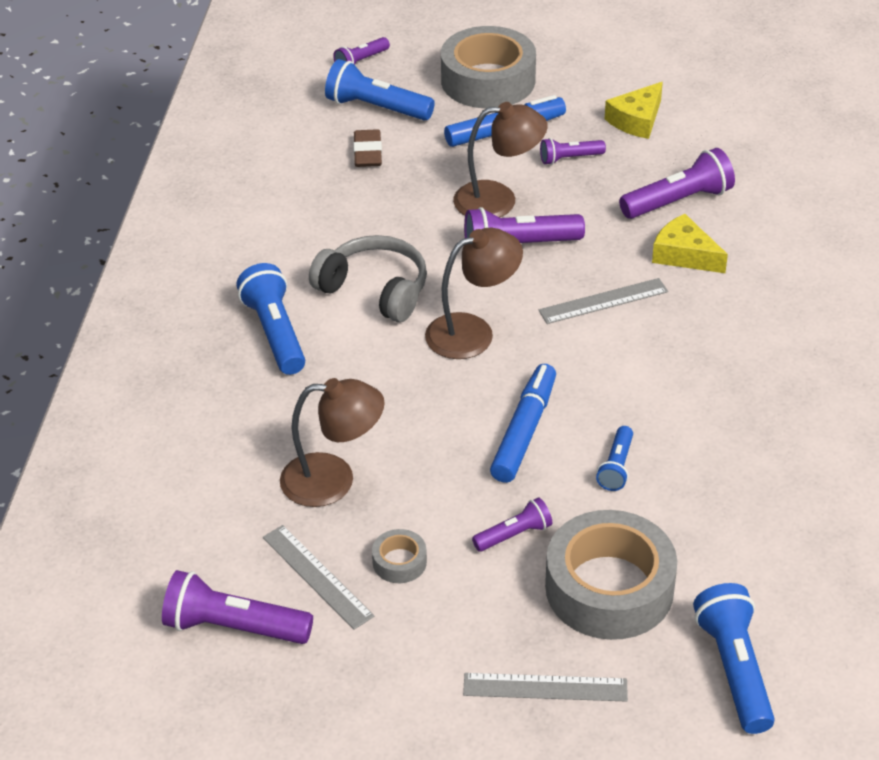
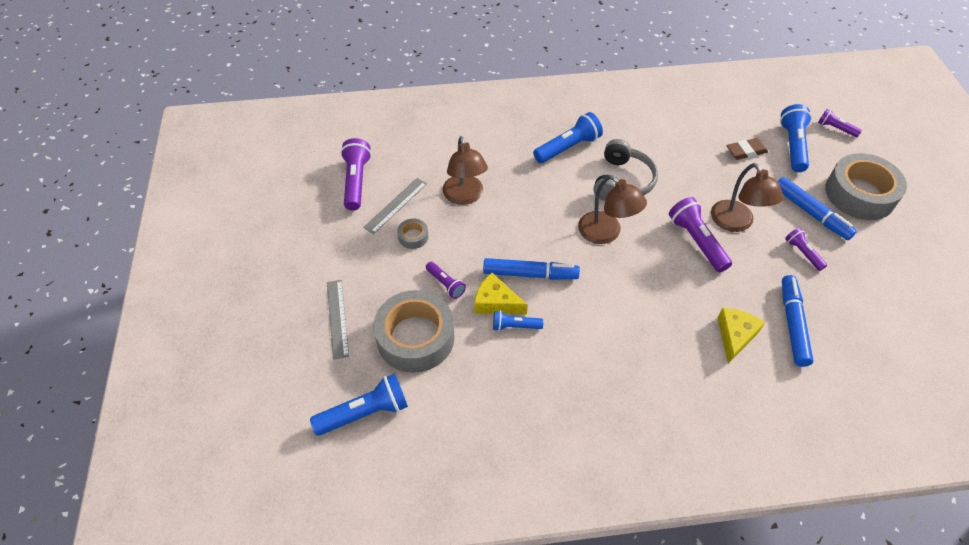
camera: 75 degrees right, 10 degrees up
grey ruler [538,278,668,324] -> none
yellow cheese [605,82,663,139] -> yellow cheese moved to [474,273,528,314]
purple flashlight [619,148,735,219] -> blue marker [782,275,814,367]

